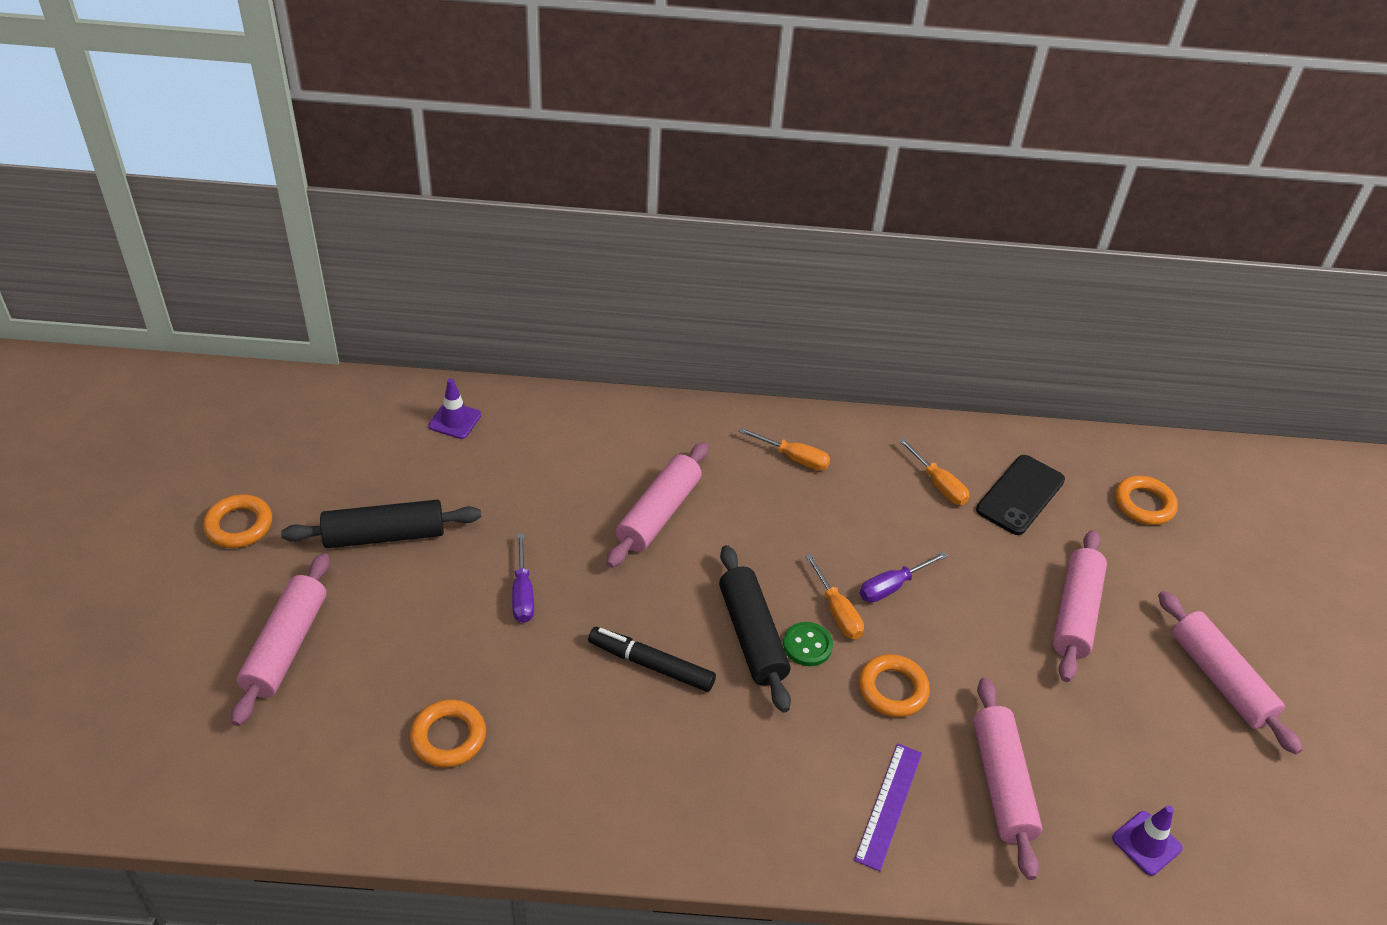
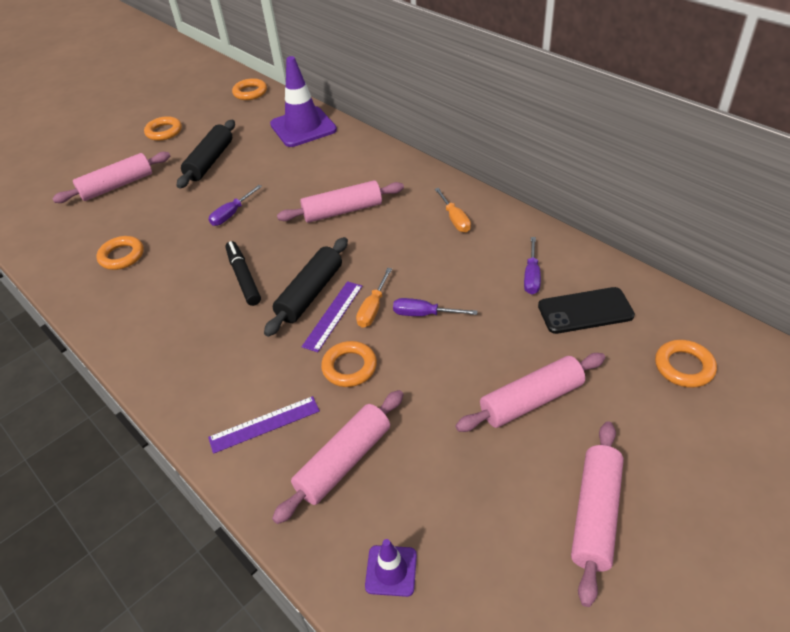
camera: 50 degrees right, 0 degrees up
black rolling pin [281,500,481,548] -> black rolling pin turned 75 degrees clockwise [177,120,235,189]
purple traffic cone [428,378,481,439] -> purple traffic cone [270,56,337,147], size x2.10
green button [783,622,833,666] -> purple ruler [301,281,363,352]
orange screwdriver [899,438,970,505] -> purple screwdriver [524,237,541,295]
none -> orange ring [232,78,267,100]

